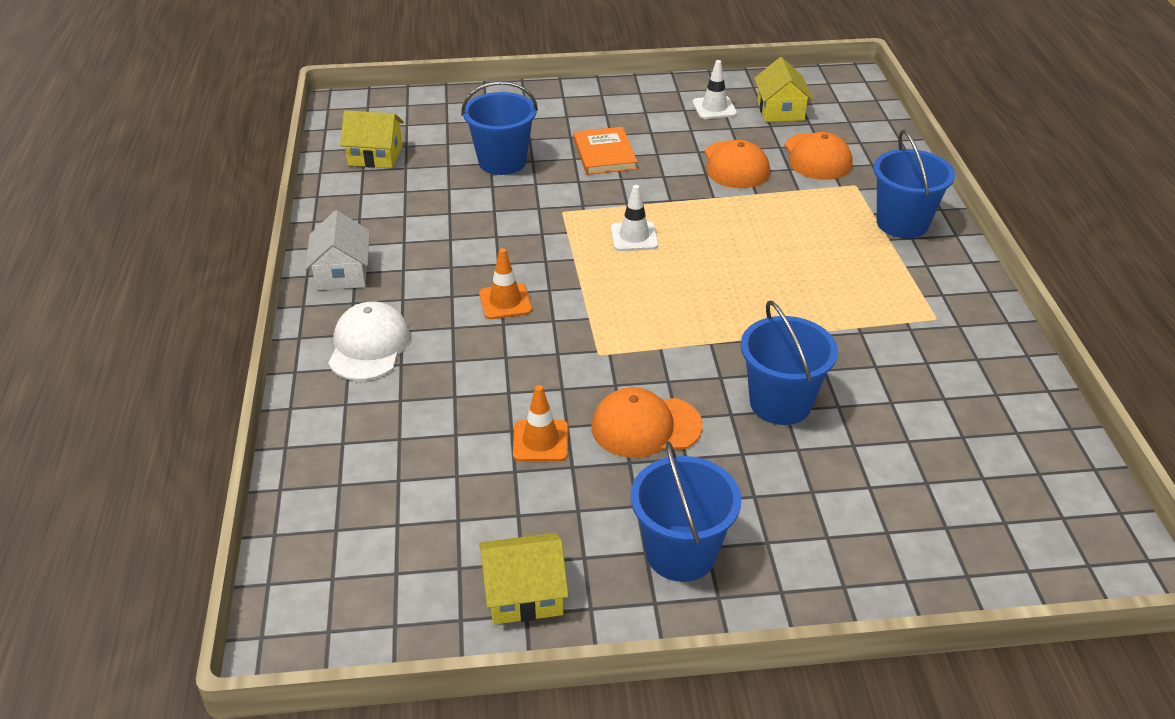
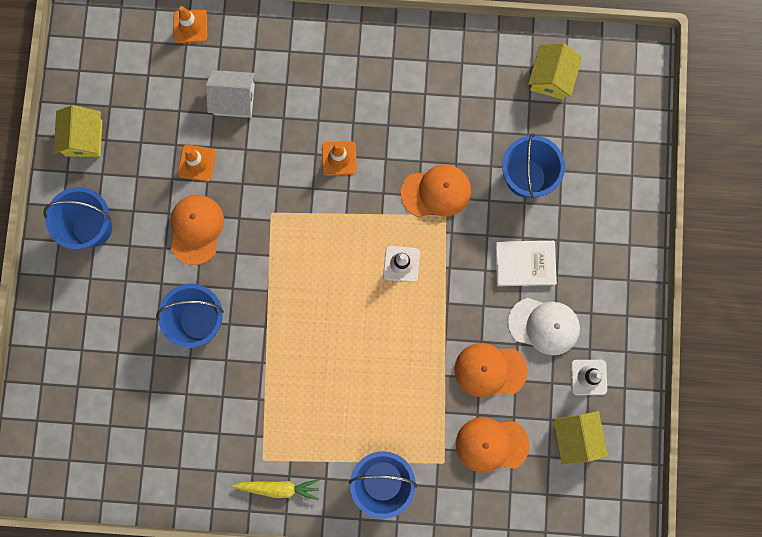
camera: 100 degrees right, 40 degrees up
white house [305,210,370,290] -> white house moved to [206,70,255,118]
white cap [328,302,411,381] -> white cap moved to [508,298,580,355]
orange book [573,127,637,175] -> white book [495,241,557,286]
yellow house [754,57,813,122] -> yellow house turned 75 degrees clockwise [553,411,608,465]
none -> orange traffic cone [173,6,207,43]
none -> yellow carrot [232,479,319,500]
none -> orange cap [401,164,471,217]

